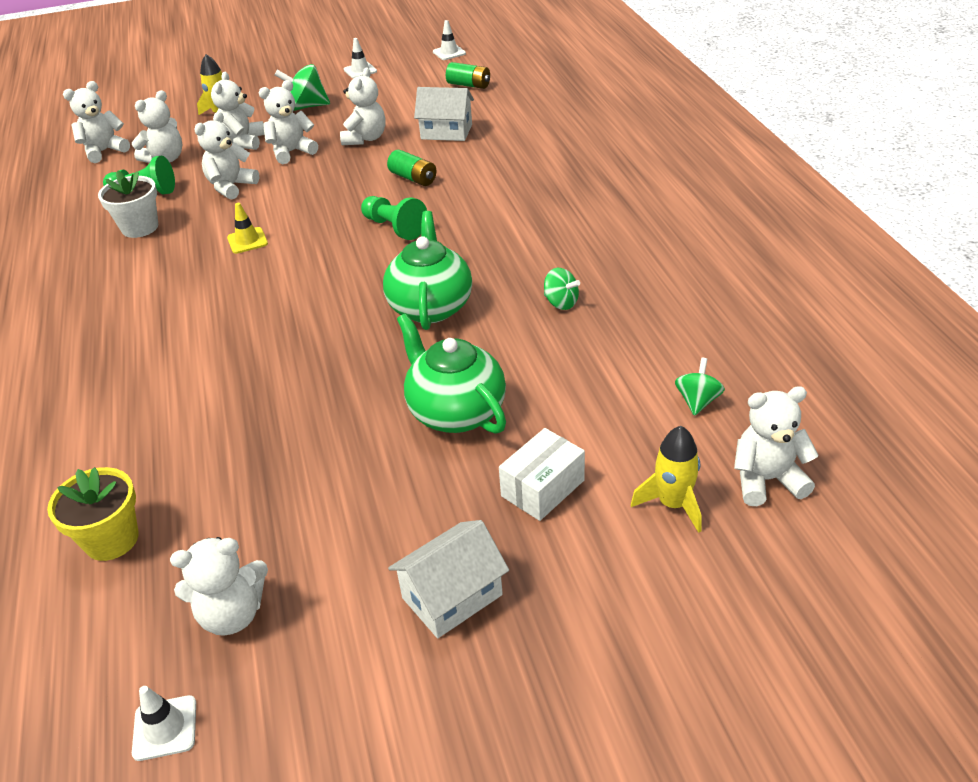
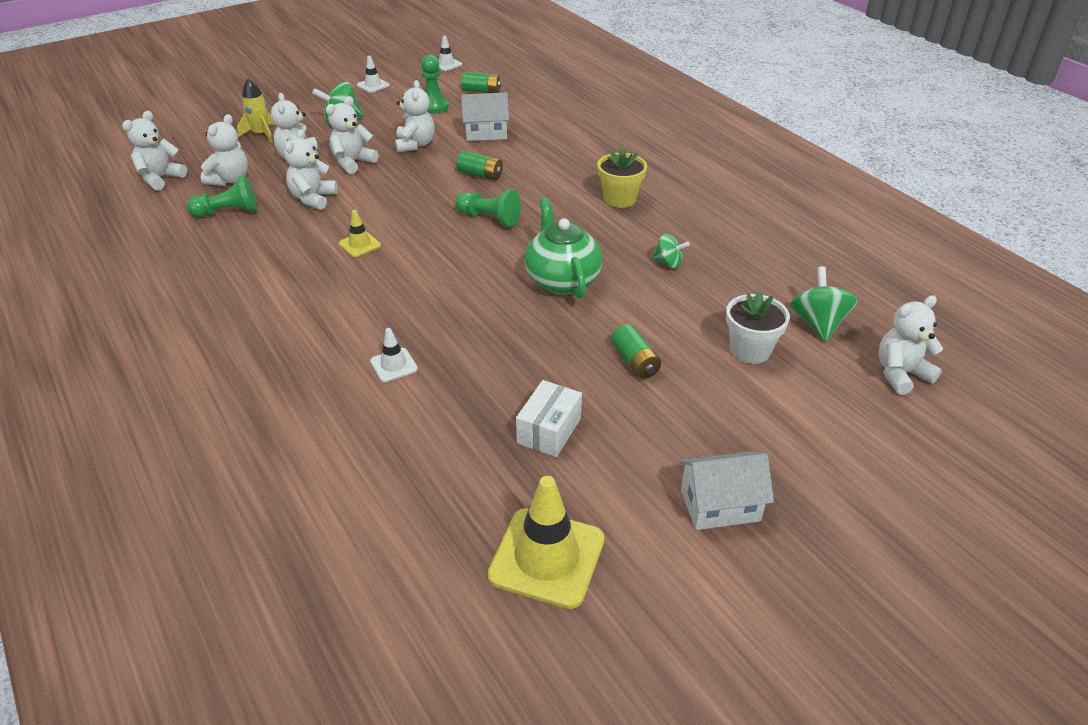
camera: 20 degrees left, 0 degrees up
yellow flower pot [47,467,139,561] -> yellow flower pot moved to [597,146,647,208]
white flower pot [98,170,158,238] -> white flower pot moved to [726,291,790,364]
white traffic cone [132,686,196,761] -> white traffic cone moved to [370,328,418,382]
white teddy bear [170,537,268,636] -> yellow traffic cone [487,476,605,609]
white house [388,520,509,638] -> white house turned 45 degrees clockwise [679,451,774,530]
green teapot [397,313,506,434] -> green battery [611,324,661,379]
white box [499,428,585,521] -> white box moved to [516,380,582,457]
yellow rocket [631,426,702,533] -> none
green spinning top [675,358,725,416] -> green spinning top [790,266,857,342], size x1.60
none -> green pawn [421,55,449,114]

